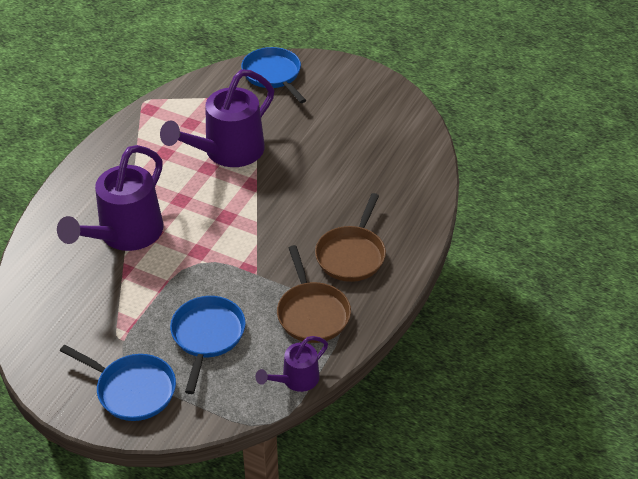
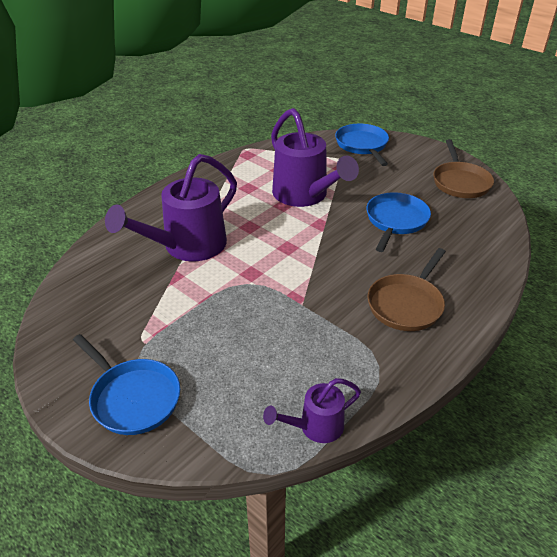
camera: 15 degrees right, 5 degrees down
purple watering can [160,69,274,167] -> purple watering can turned 90 degrees counterclockwise [271,108,359,207]
blue pan [170,296,246,394] -> blue pan moved to [366,192,431,252]
brown pan [277,245,351,343] -> brown pan moved to [433,139,494,198]

